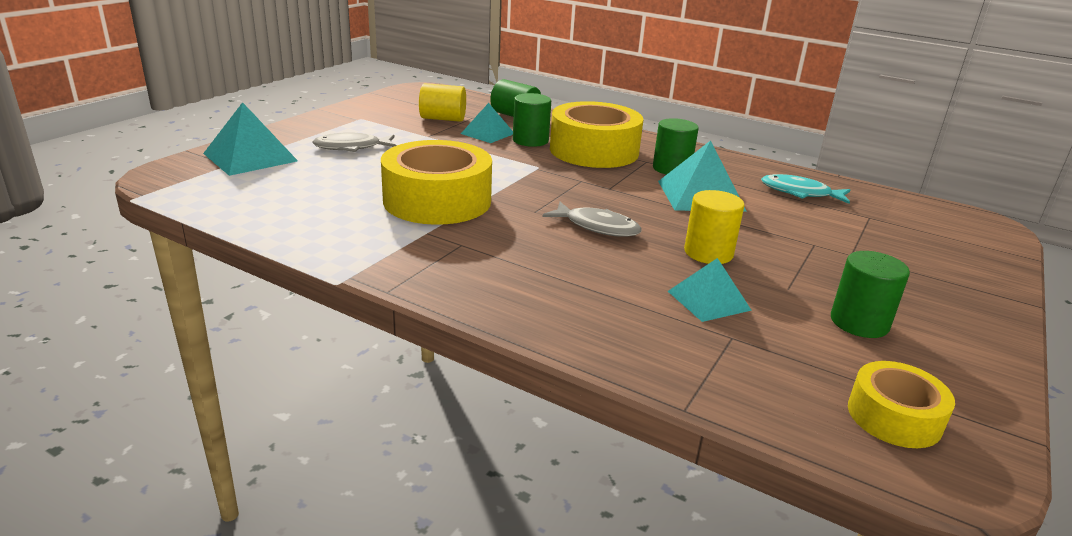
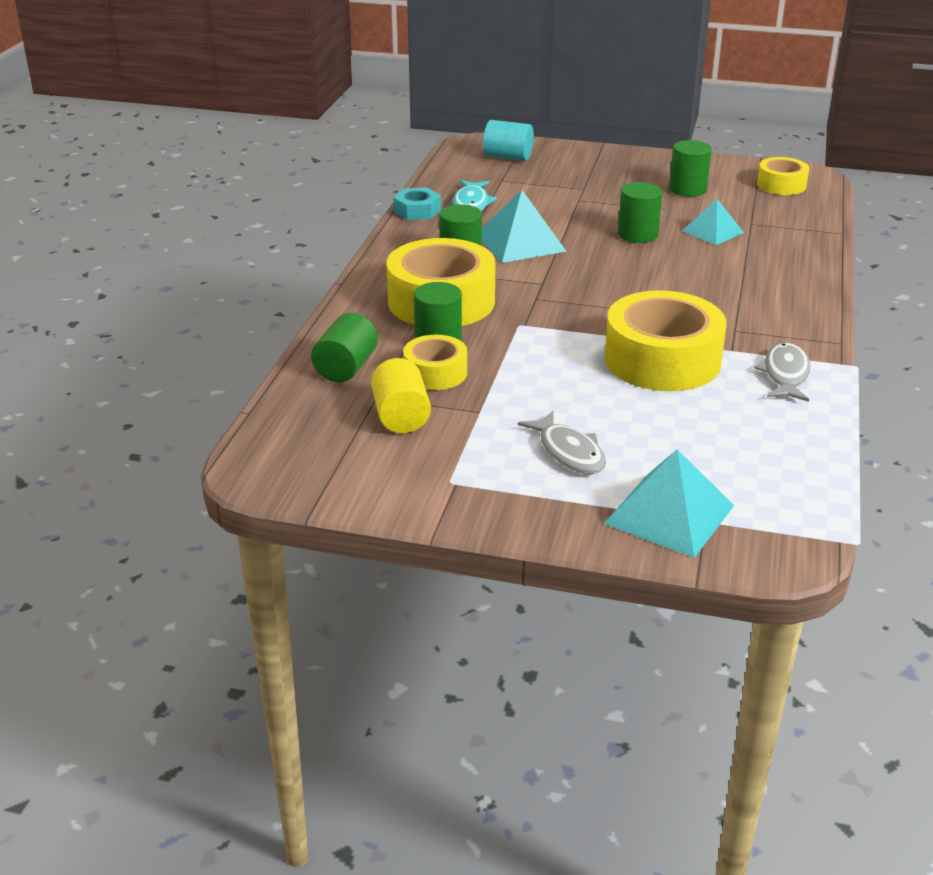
camera: 105 degrees left, 5 degrees up
turquoise pyramid [461,103,513,143] -> yellow tape [403,335,467,390]
grey fish [543,202,642,237] -> grey fish moved to [754,343,811,402]
yellow cylinder [684,190,745,264] -> green cylinder [618,182,662,243]
none -> turquoise nut [393,187,441,220]
none -> turquoise cylinder [483,120,534,161]

